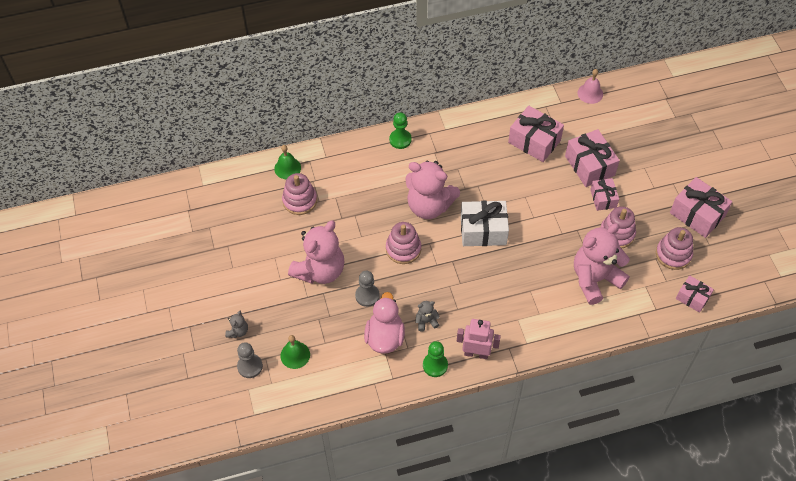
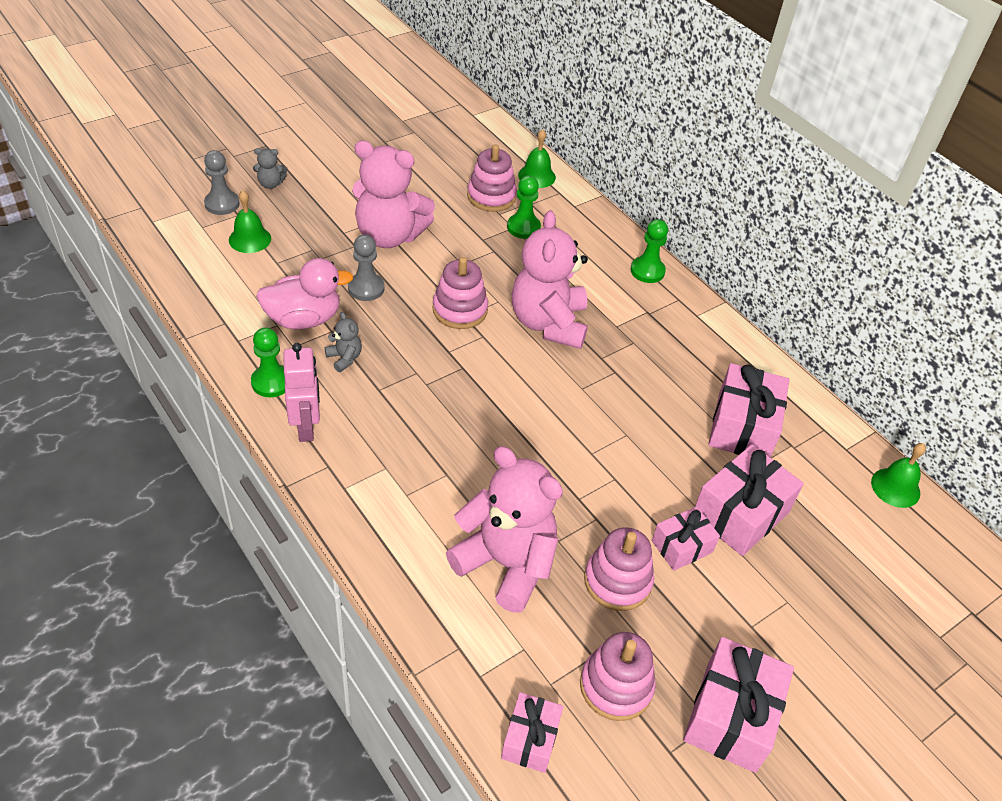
camera: 65 degrees right, 10 degrees down
white gift [461,201,509,246] -> none
pink bell [578,69,603,104] -> green bell [871,443,926,508]
none -> green pawn [507,176,541,239]

